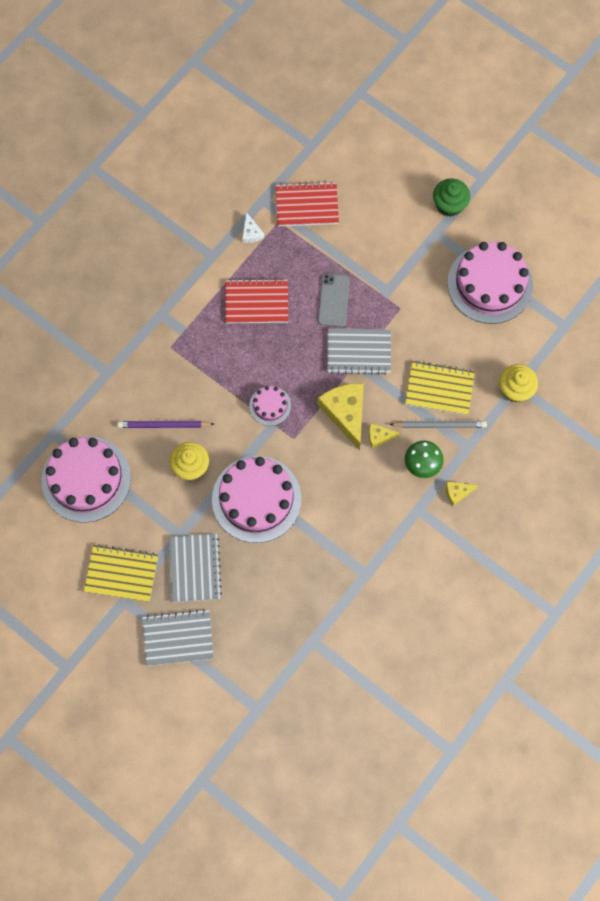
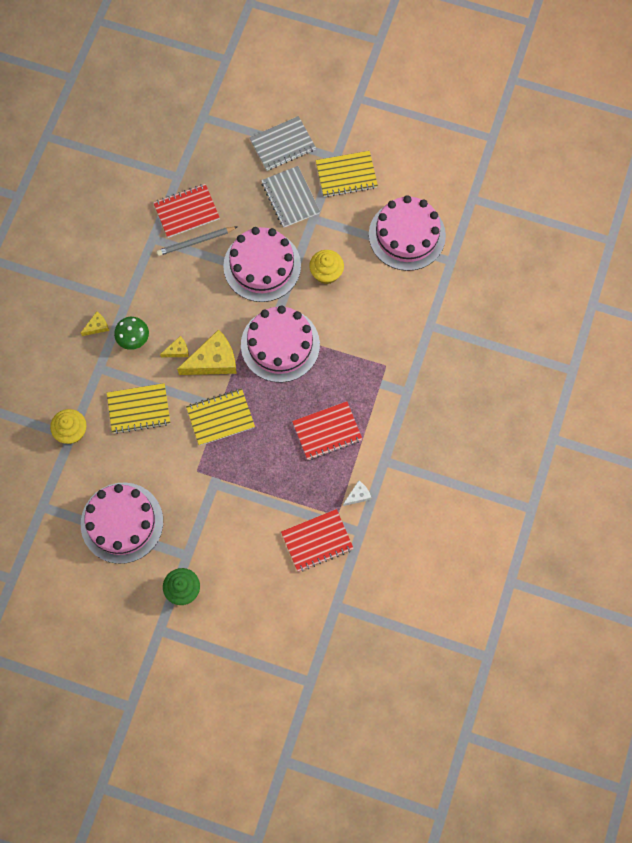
camera: 160 degrees right, 0 degrees up
purple pencil [117,421,214,428] -> none
white cheese [242,212,264,243] -> white cheese turned 90 degrees clockwise [343,480,371,506]
pink cake [249,386,291,426] -> pink cake [241,306,320,383], size x2.10
yellow cheese [317,383,363,450] -> yellow cheese turned 75 degrees counterclockwise [177,329,237,375]
grey phone [318,273,350,327] -> none
grey notebook [327,328,391,375] -> yellow notebook [186,388,255,446]
grey pencil [389,421,487,428] -> grey pencil moved to [157,227,237,256]
none -> red notebook [153,184,220,238]

